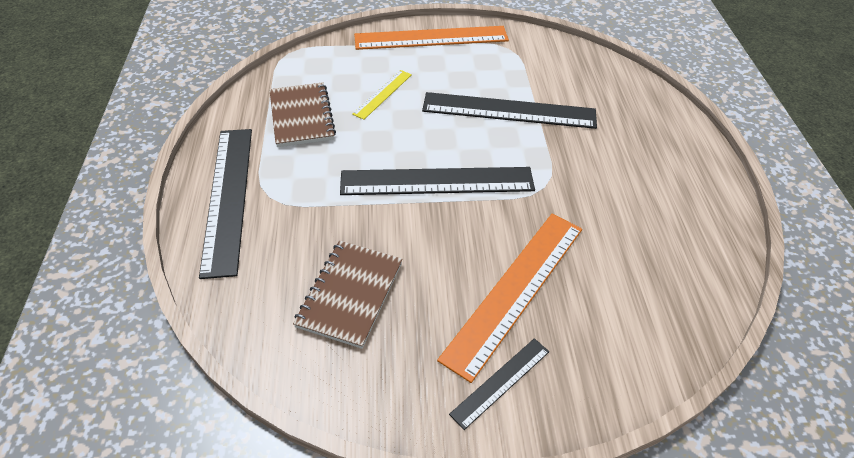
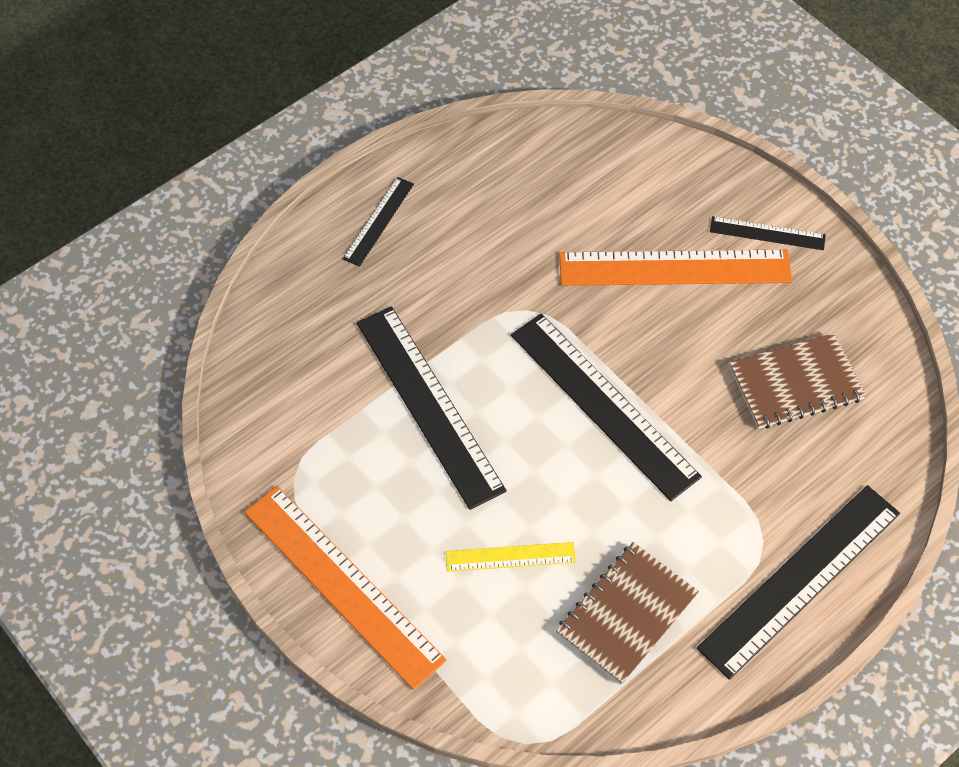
camera: 125 degrees left, 10 degrees up
none -> black ruler [343,177,414,267]

